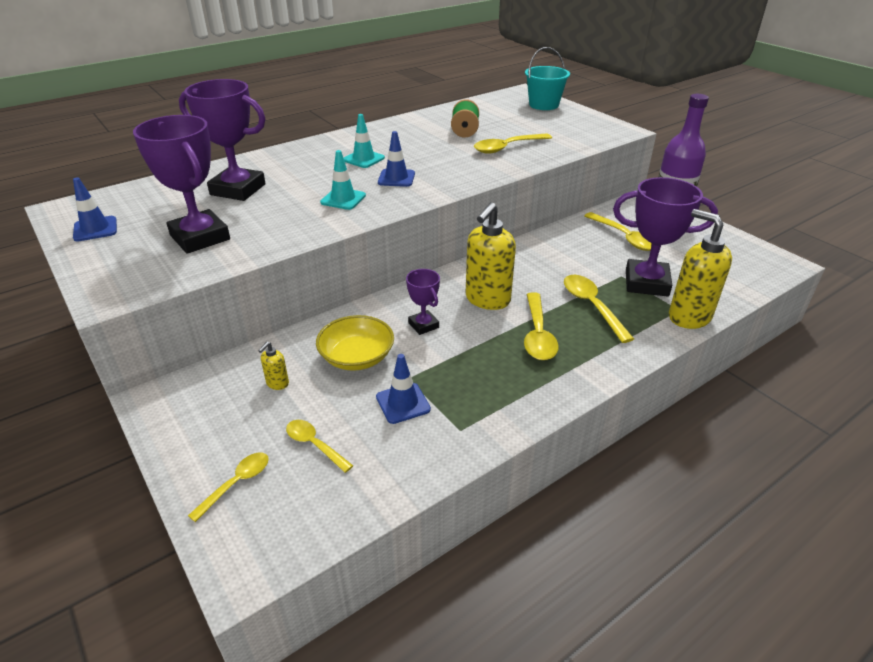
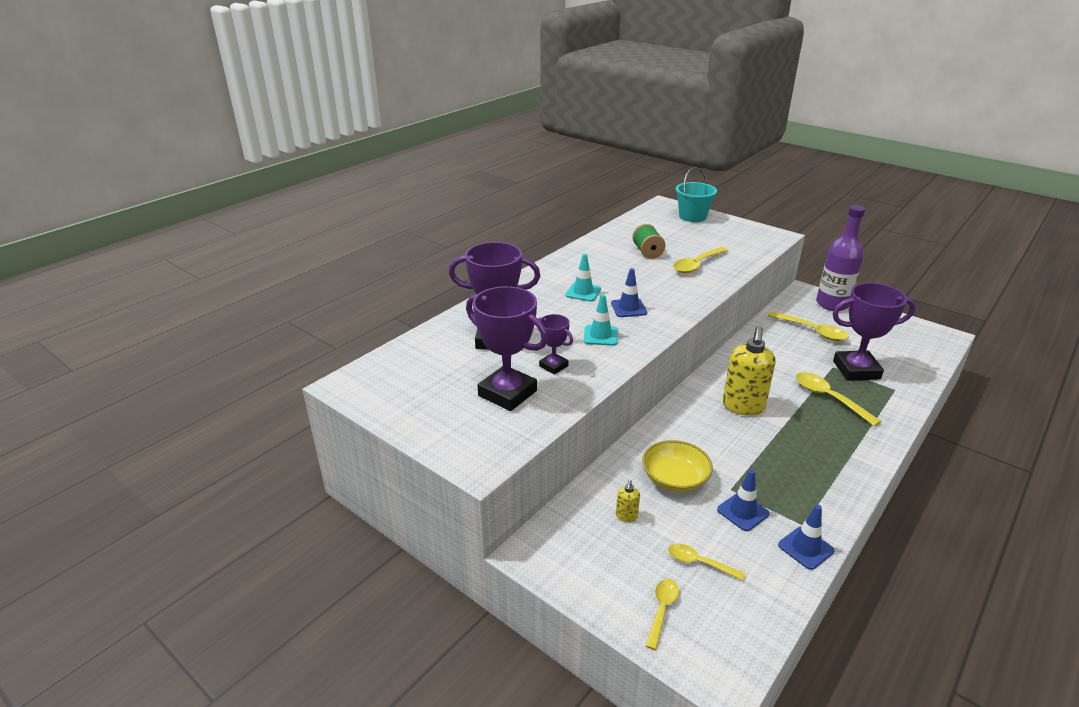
camera: 15 degrees left, 5 degrees down
blue traffic cone [73,177,117,242] -> blue traffic cone moved to [778,505,835,570]
purple trophy [406,269,440,335] -> purple trophy moved to [538,314,573,374]
yellow spoon [524,292,558,360] -> none
yellow soap dispenser [669,209,732,329] -> none

